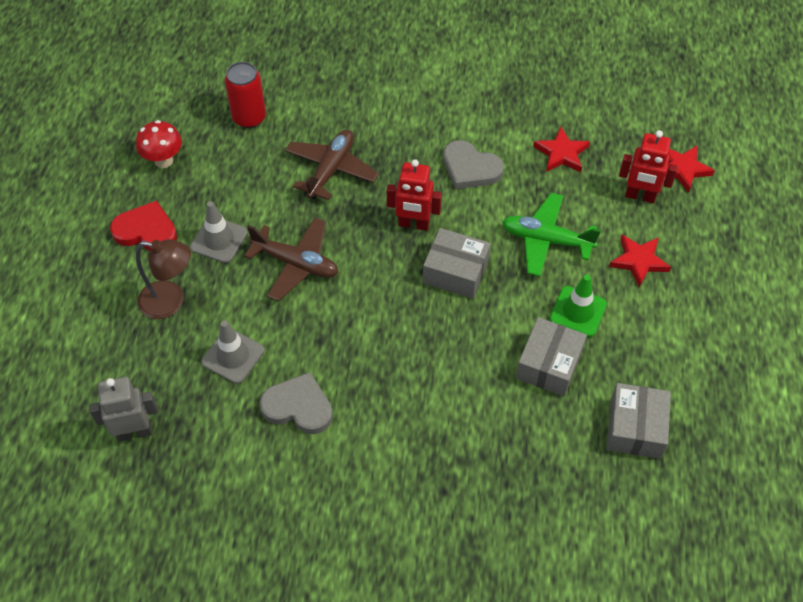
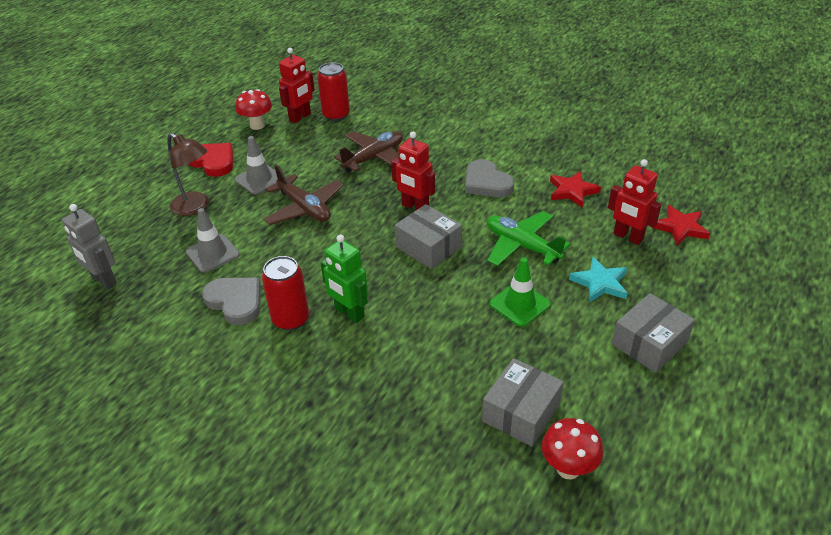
camera: 25 degrees right, 15 degrees down
grey robot [89,377,158,442] -> grey robot turned 150 degrees counterclockwise [62,204,117,289]
grey box [516,317,587,396] -> grey box moved to [612,293,695,373]
red star [609,235,671,288] -> turquoise star [569,257,627,302]
none -> red can [262,256,309,330]
none -> red robot [279,48,315,123]
none -> green robot [320,235,368,323]
none -> red mushroom [542,418,603,480]

